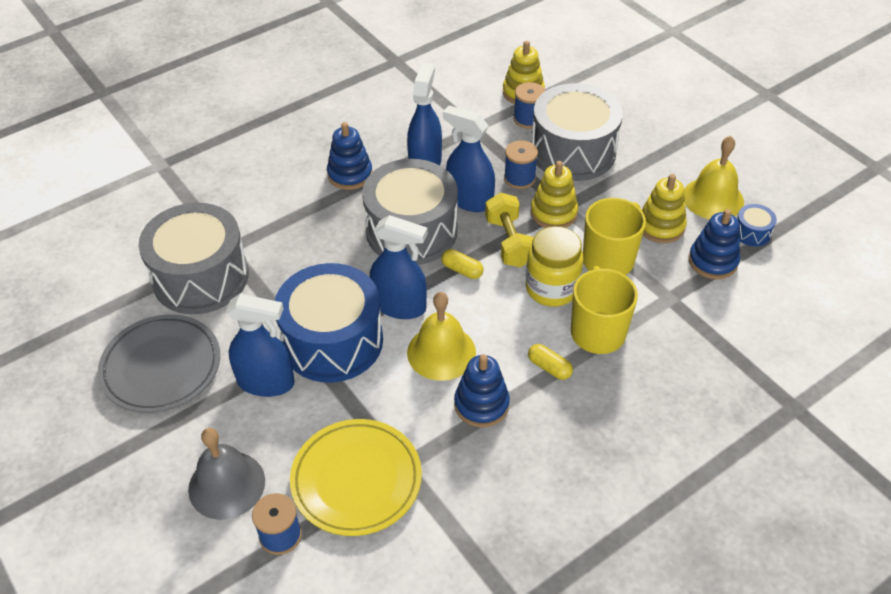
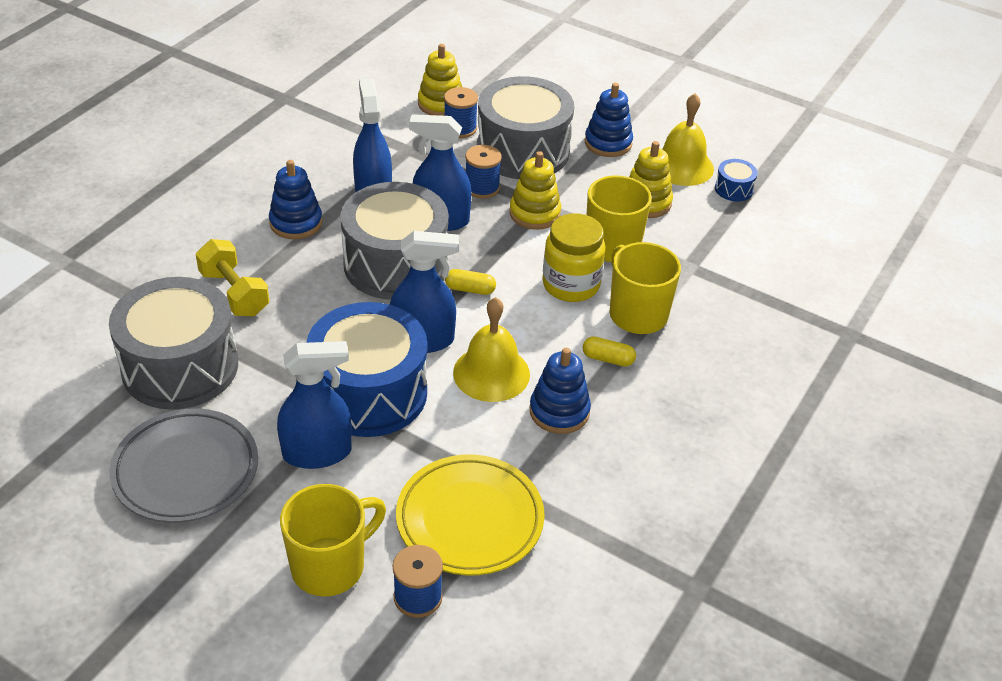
camera: 25 degrees left, 5 degrees down
grey bell [188,428,265,520] -> yellow mug [280,484,386,597]
yellow dumbbell [485,193,534,267] -> yellow dumbbell moved to [196,239,269,316]
blue stacking toy [689,209,740,279] -> blue stacking toy moved to [585,83,633,157]

